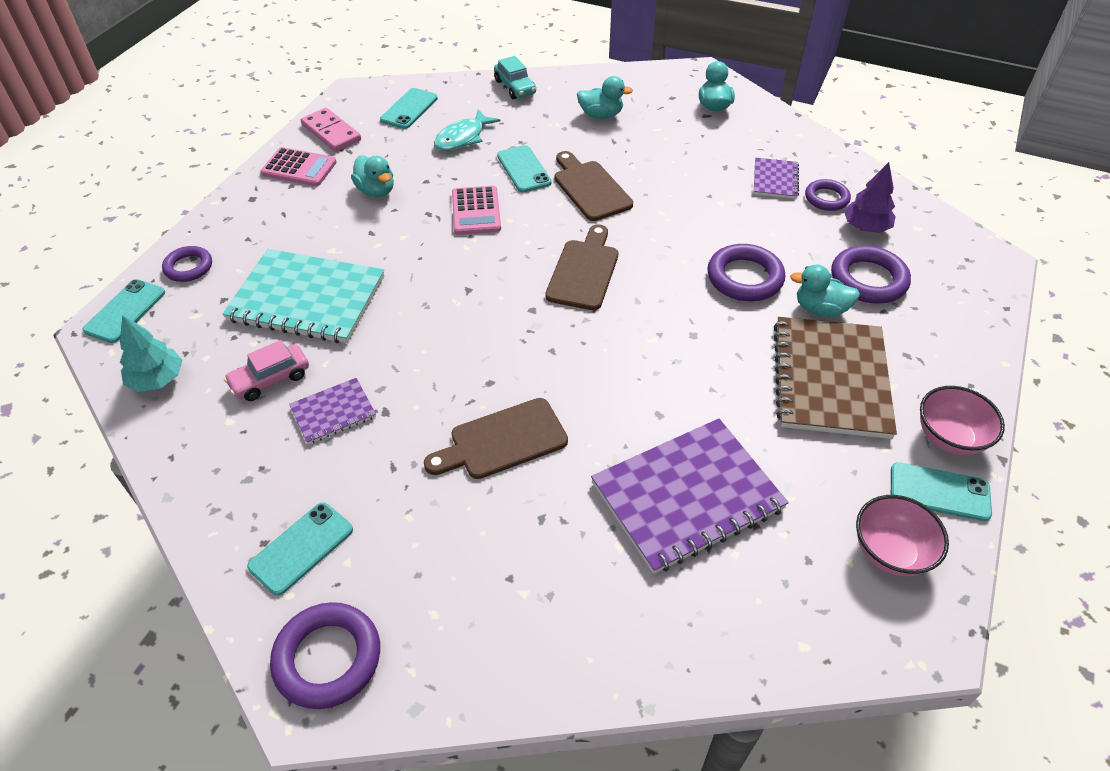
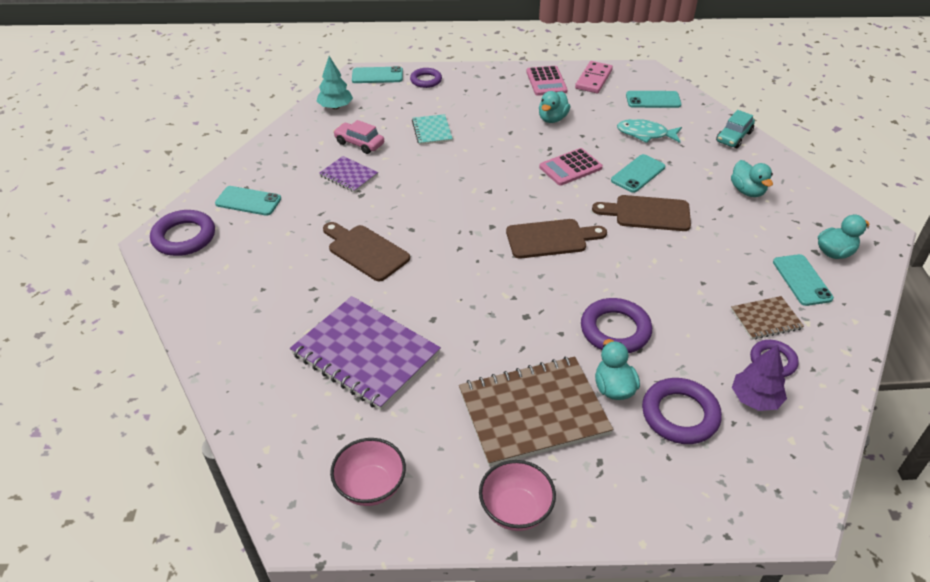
camera: 65 degrees right, 5 degrees down
turquoise notebook [223,249,384,343] -> turquoise notebook [412,114,453,145], size x0.49
brown cutting board [555,151,633,221] -> brown cutting board turned 120 degrees counterclockwise [592,195,691,231]
purple notebook [754,158,799,199] -> brown notebook [731,296,804,340]
turquoise phone [891,462,992,521] -> turquoise phone moved to [773,254,834,306]

